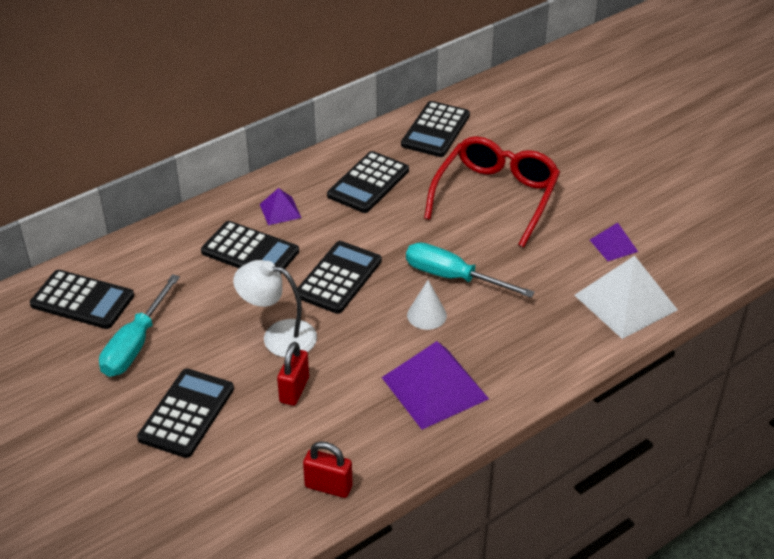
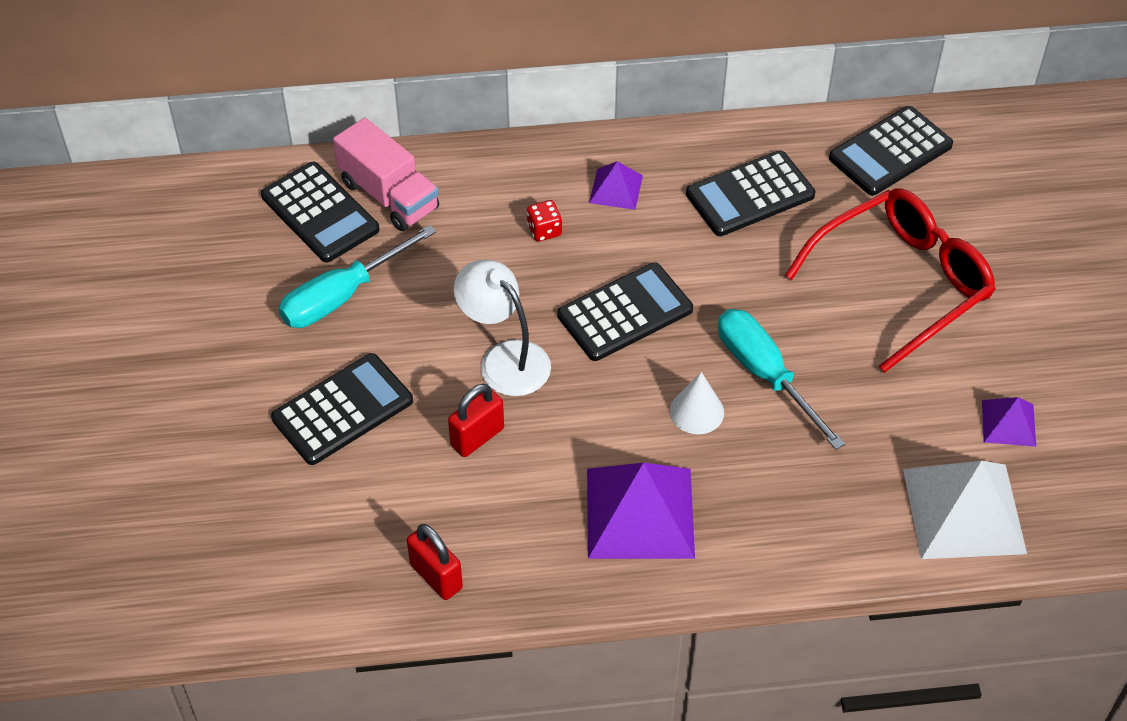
camera: 30 degrees right, 10 degrees up
black calculator [201,221,299,274] -> red dice [527,200,562,242]
none -> pink truck [333,117,439,231]

